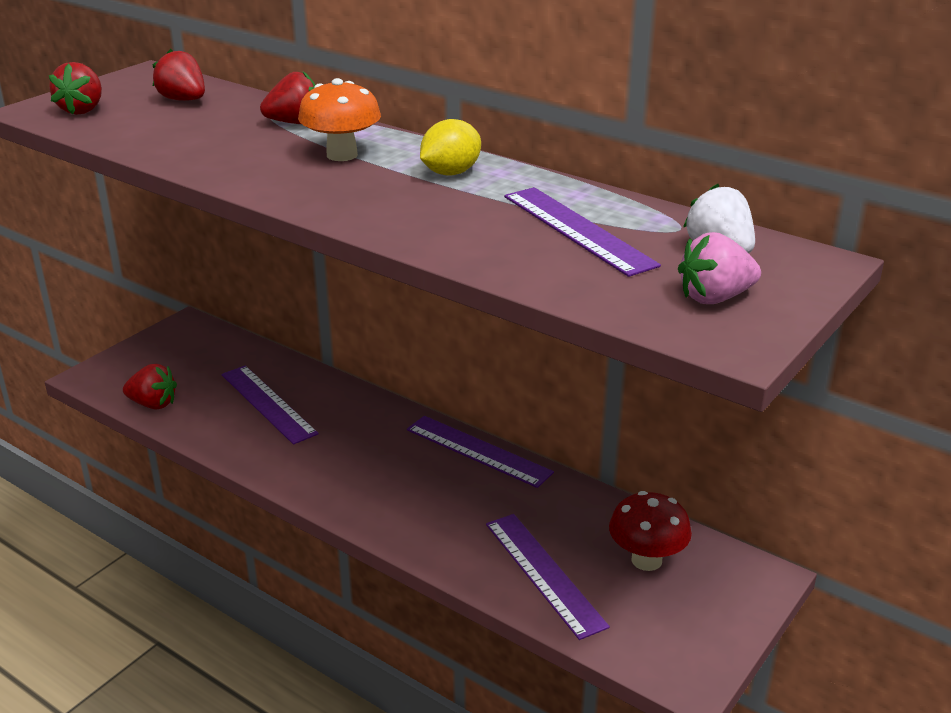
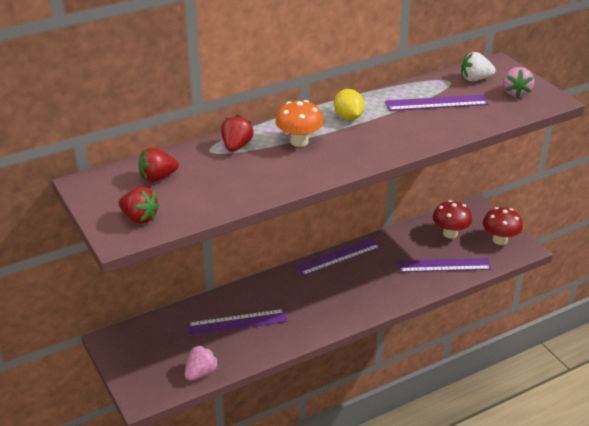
camera: 65 degrees left, 5 degrees up
red strawberry [123,364,177,410] -> pink strawberry [185,345,219,381]
none -> red mushroom [483,207,523,245]

